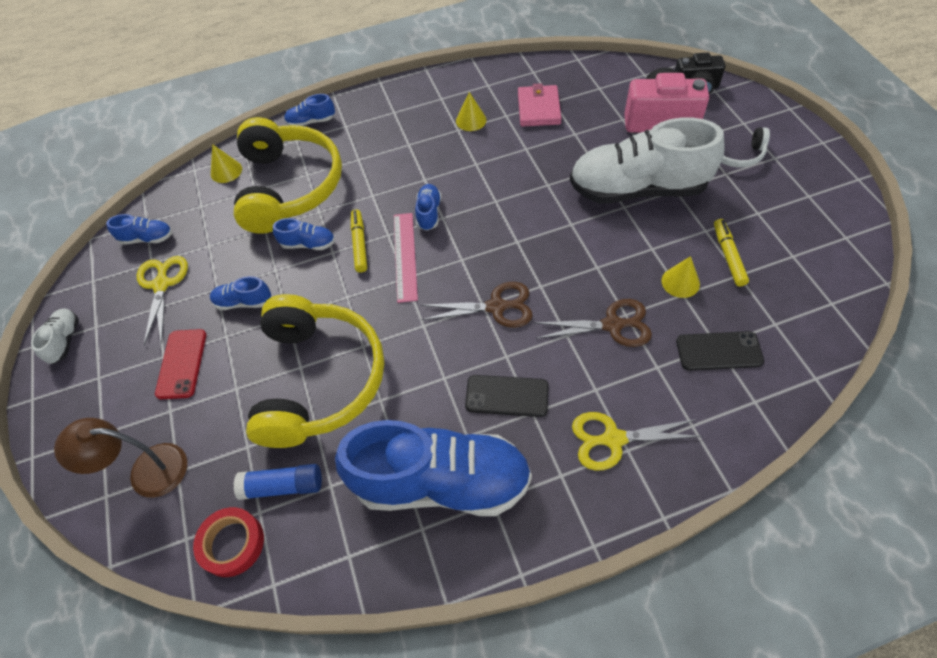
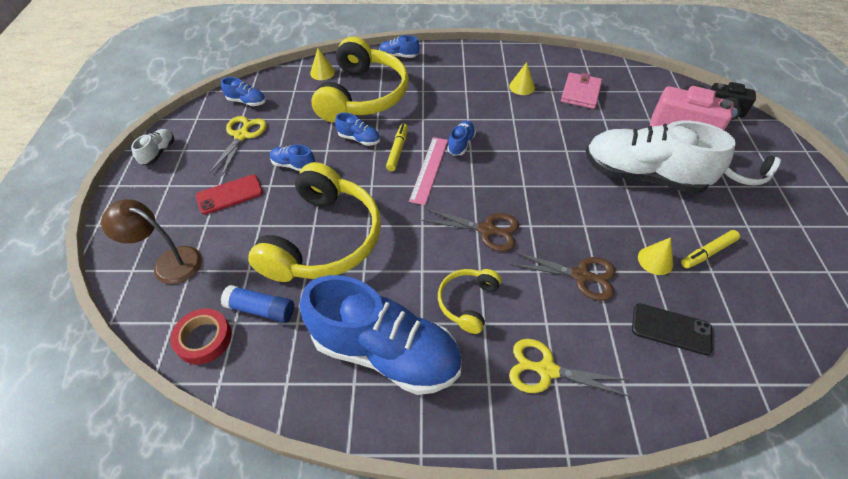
camera: 15 degrees right, 5 degrees down
red phone [155,329,206,399] -> red phone turned 45 degrees clockwise [196,175,263,215]
black phone [465,375,549,417] -> yellow headphones [438,269,501,334]
yellow marker [714,219,749,286] -> yellow marker turned 135 degrees counterclockwise [681,230,740,268]

